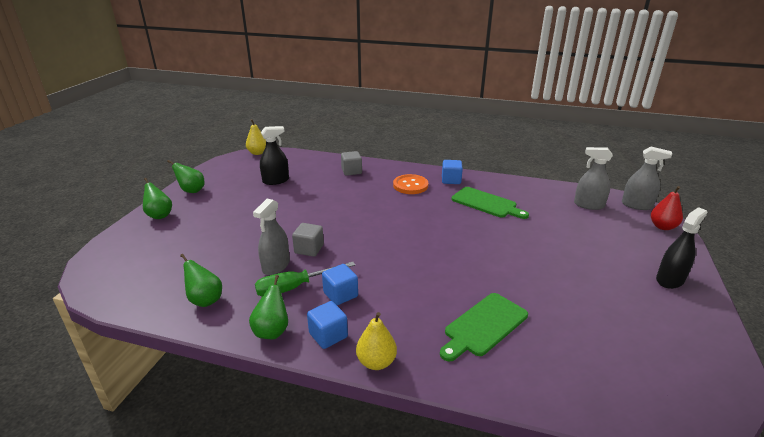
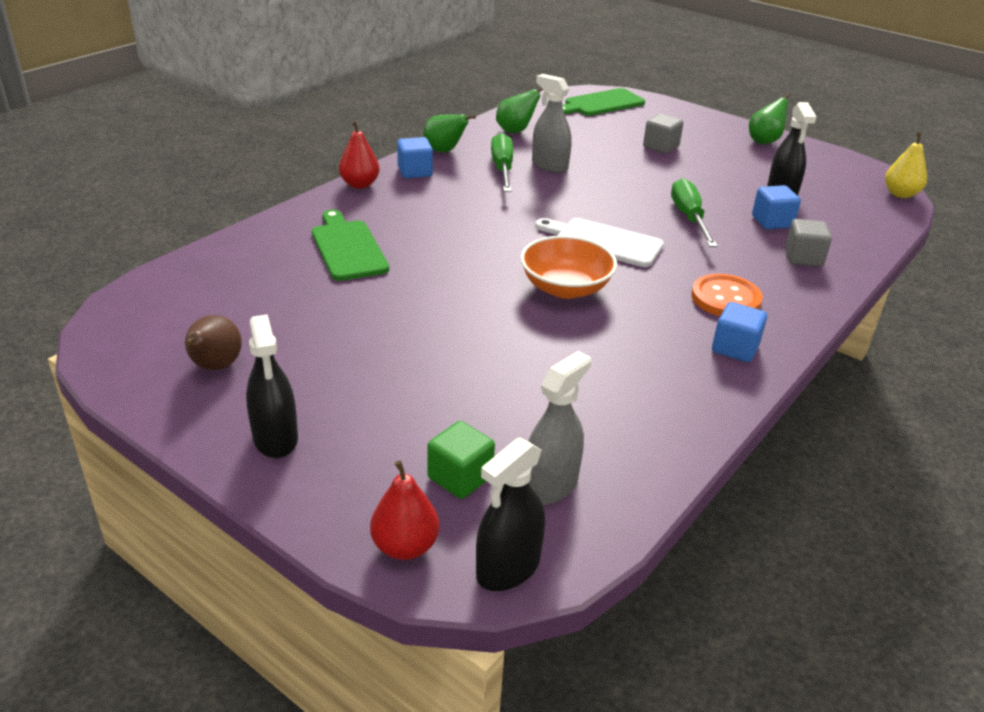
camera: 110 degrees right, 5 degrees up
green pear [143,178,172,219] -> none
grey cube [292,223,324,257] -> grey cube moved to [643,114,683,154]
blue cube [322,264,358,305] -> blue cube moved to [752,185,801,229]
yellow pear [356,312,397,370] -> red pear [339,121,380,189]
green cutting board [451,187,529,219] -> green cutting board moved to [562,88,645,116]
grey spray bottle [622,146,672,210] -> black spray bottle [476,437,545,591]
none -> brown pear [185,315,242,370]
none -> green cube [427,421,495,499]
none -> orange bowl [520,235,617,299]
none -> white cutting board [535,218,664,267]
none -> green screwdriver [671,178,717,247]

